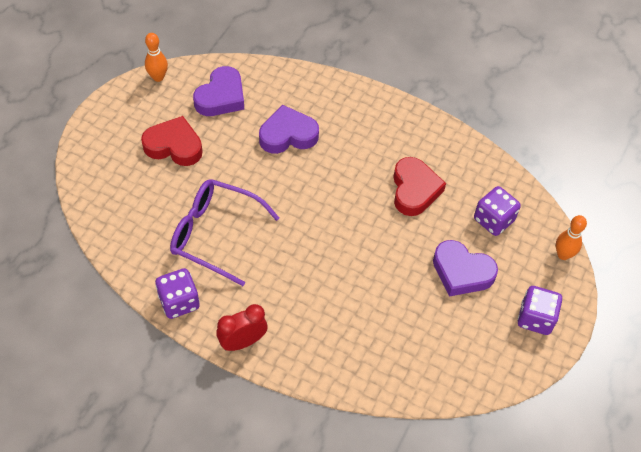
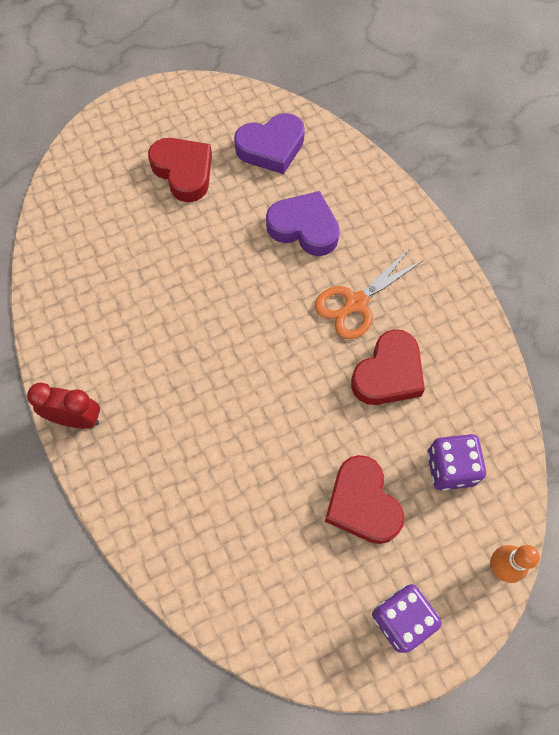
camera: 40 degrees right, 10 degrees up
orange bowling pin [145,33,168,82] -> none
purple dice [155,268,200,319] -> none
purple glasses [170,179,279,286] -> none
purple heart [433,240,498,297] -> red heart [325,455,405,544]
none -> orange scissors [315,249,422,339]

